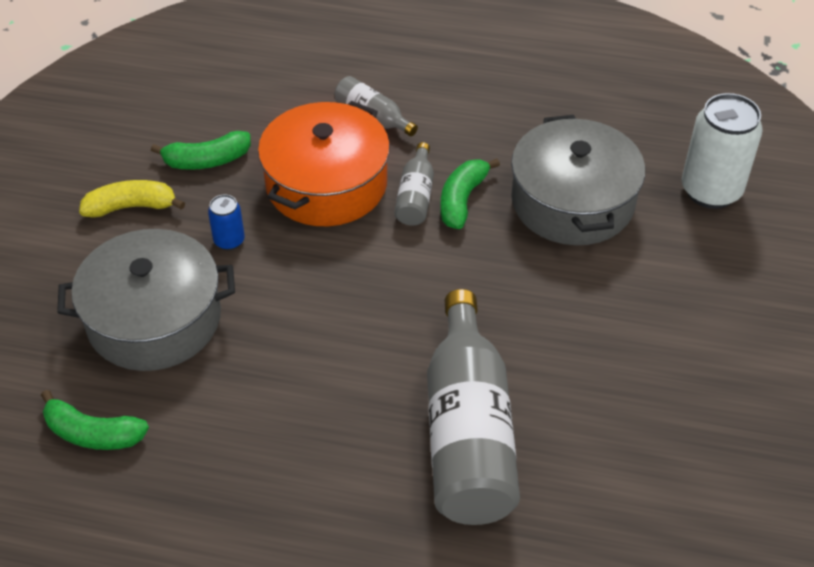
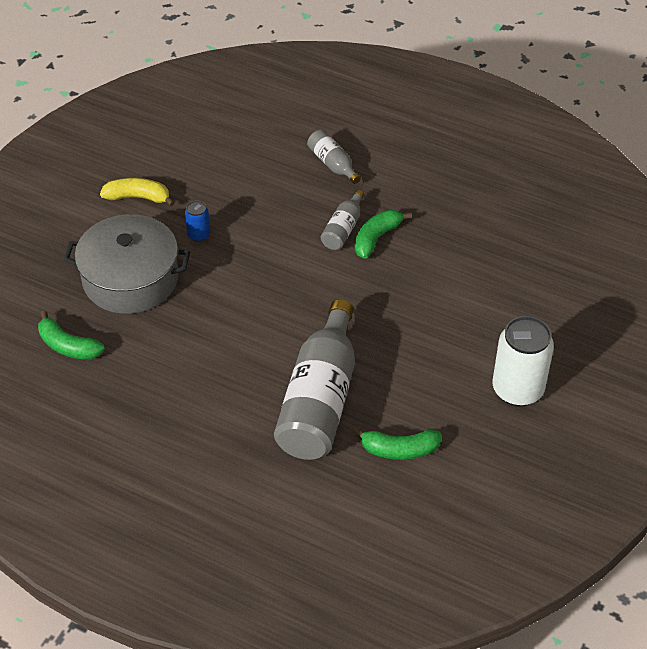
camera: 15 degrees right, 0 degrees up
green banana [151,131,251,170] -> green banana moved to [353,427,442,460]
orange pot [258,101,390,226] -> none
grey pot [511,115,645,245] -> none
white can [682,93,763,209] -> white can moved to [493,316,554,407]

